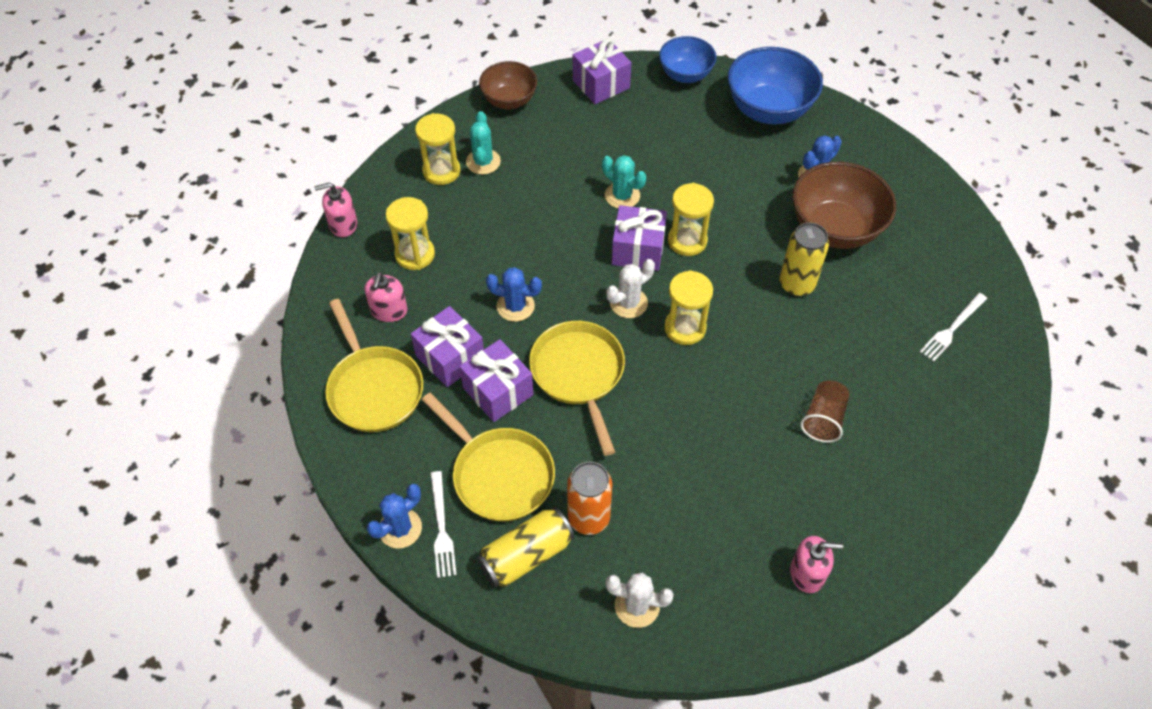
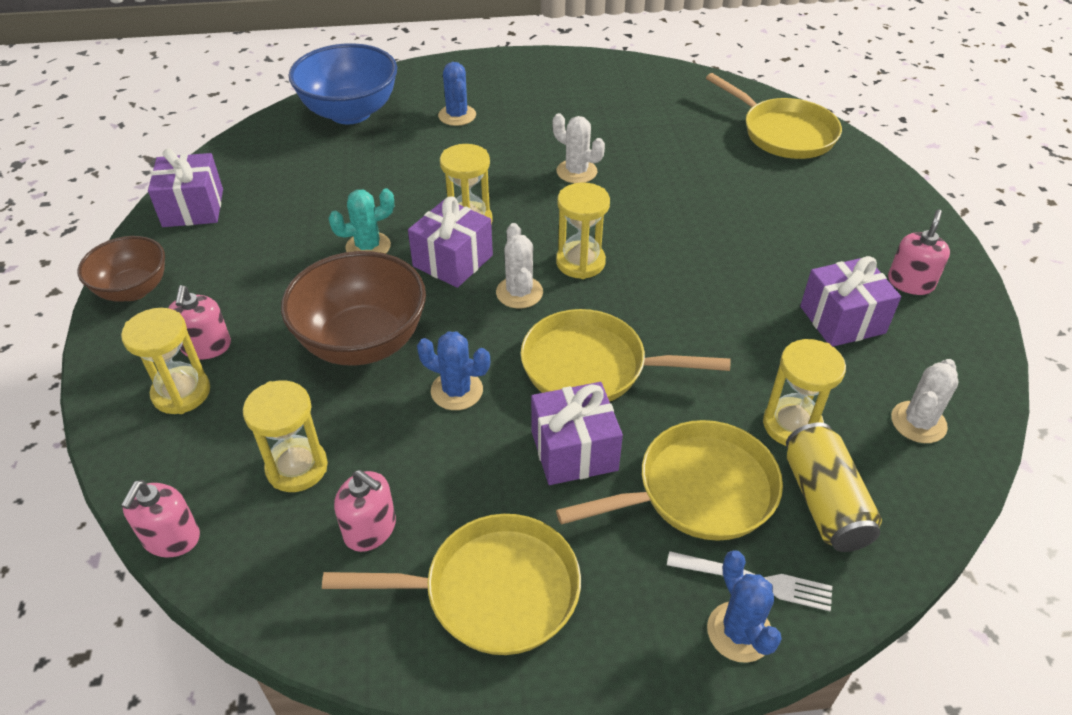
camera: 65 degrees left, 10 degrees down
purple gift [411,306,484,387] -> purple gift moved to [800,256,901,347]
turquoise cactus [466,111,501,175] -> pink soap dispenser [169,285,231,359]
blue cactus [486,267,542,322] -> blue cactus turned 75 degrees clockwise [417,332,490,410]
orange can [567,462,612,535] -> yellow hourglass [763,339,846,446]
blue bowl [659,36,717,83] -> none
yellow can [780,222,829,297] -> white cactus [553,113,605,183]
brown bowl [792,162,896,249] -> brown bowl moved to [281,251,426,366]
brown cup [800,380,850,443] -> none
white fork [920,293,987,362] -> none
none -> yellow pan [706,73,842,159]

